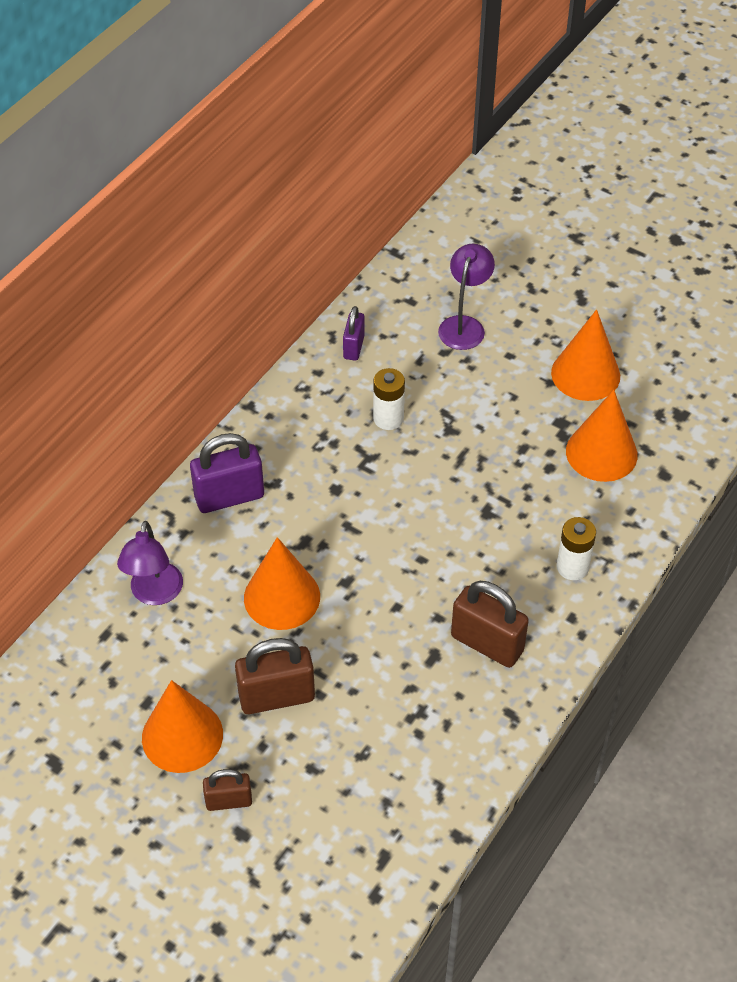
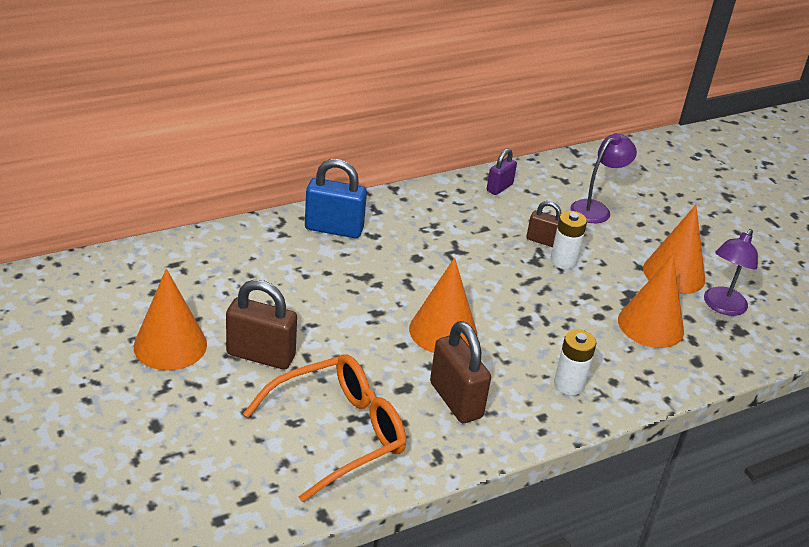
camera: 25 degrees right, 15 degrees down
purple lamp [117,521,183,605] -> purple lamp moved to [704,229,758,316]
purple padlock [190,433,264,513] -> blue padlock [305,159,367,238]
brown padlock [203,769,252,811] -> brown padlock moved to [526,201,561,247]
orange cone [244,537,320,630] -> orange cone moved to [409,258,477,353]
white battery [373,368,405,430] -> white battery moved to [550,211,587,269]
none -> orange glasses [243,354,406,503]

